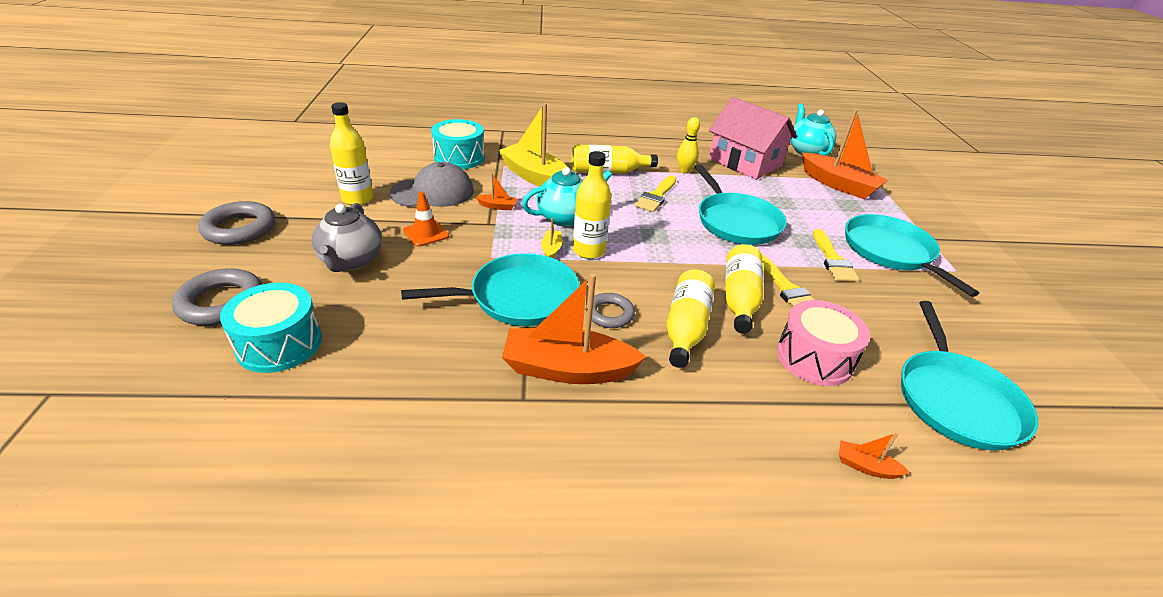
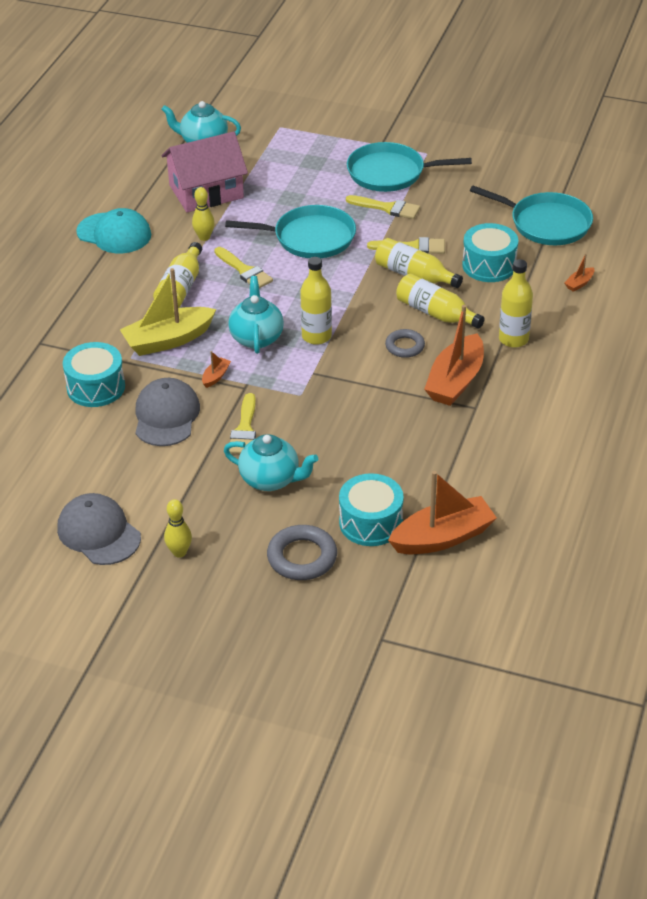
camera: 65 degrees left, 5 degrees up
grey ring [198,201,275,245] -> yellow bowling pin [164,499,192,558]
grey teapot [312,203,382,272] -> turquoise teapot [224,434,318,491]
yellow bottle [330,102,373,205] -> yellow bottle moved to [499,259,533,348]
turquoise pan [401,253,579,326] -> none
orange traffic cone [403,191,449,247] -> yellow brush [229,393,256,454]
yellow boat [541,218,562,258] -> none
pink drum [777,300,870,386] -> turquoise drum [462,223,519,282]
orange boat [802,109,888,199] -> orange boat moved to [388,471,497,554]
none -> grey cap [57,493,141,565]
none -> turquoise cap [76,208,151,254]

